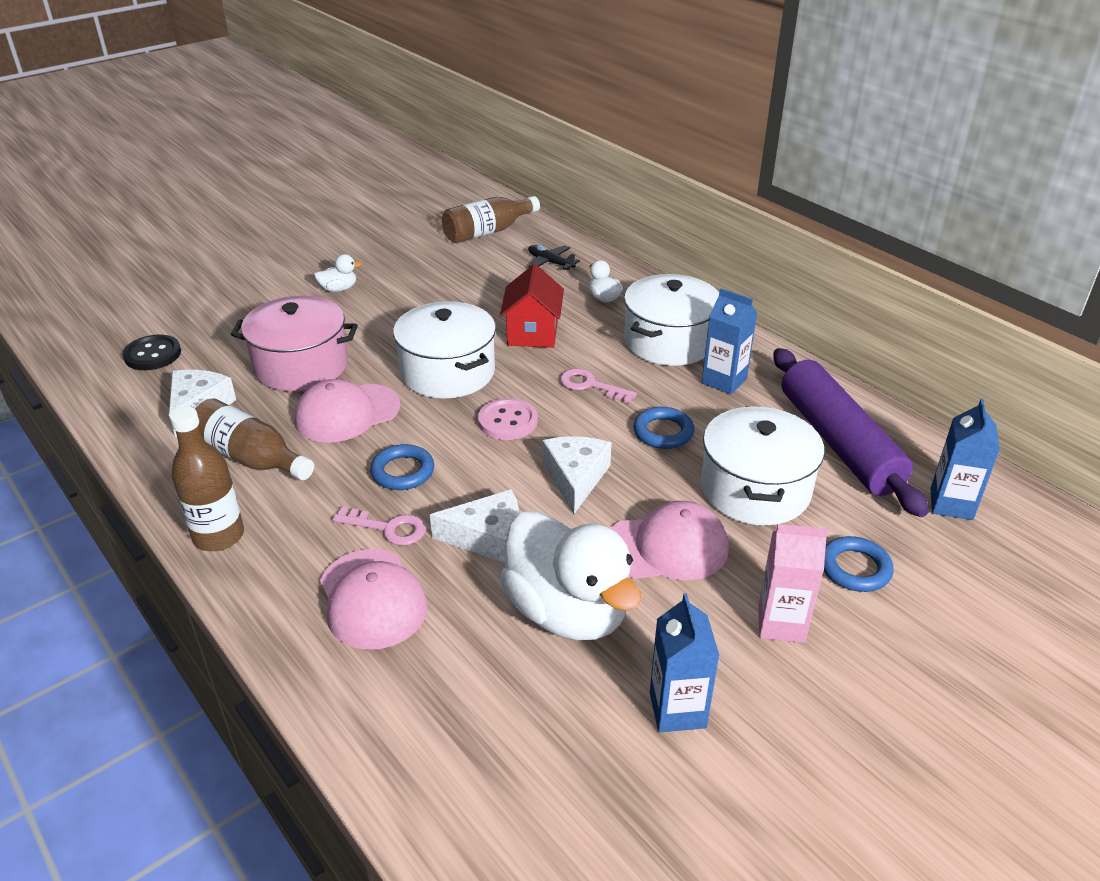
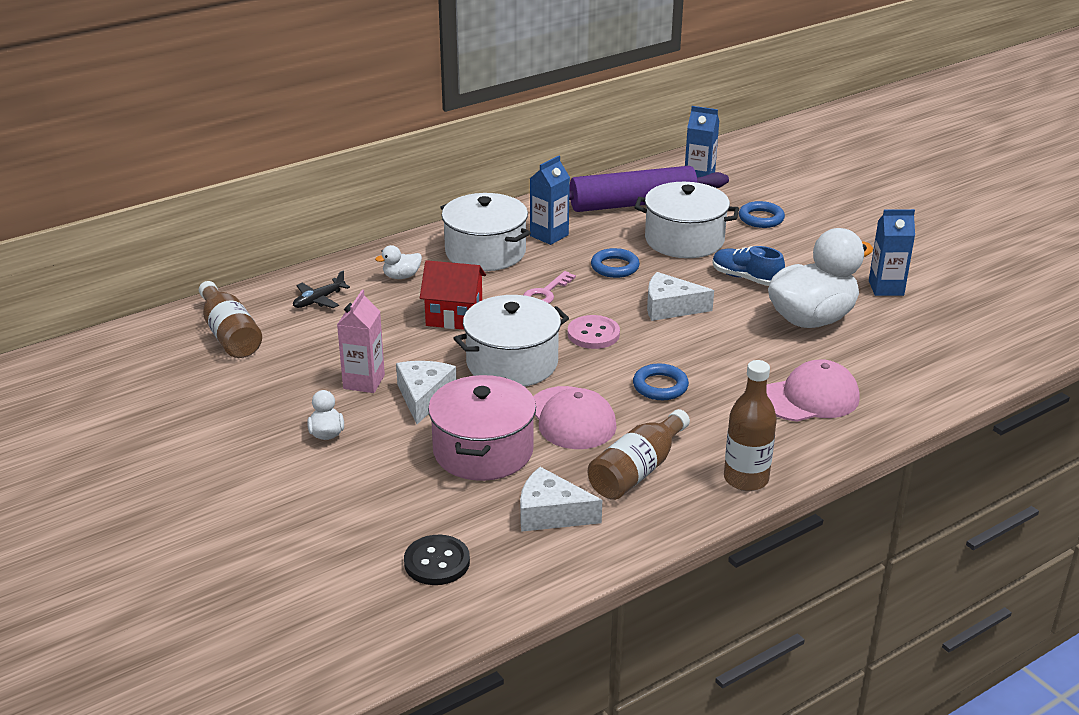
camera: 85 degrees left, 5 degrees down
pink key [332,507,426,546] -> none
white cheese [430,489,519,563] -> white cheese moved to [396,361,456,424]
pink cap [611,501,729,580] -> blue shoe [712,246,785,286]
pink carton [758,524,828,643] -> pink carton moved to [337,290,385,393]

